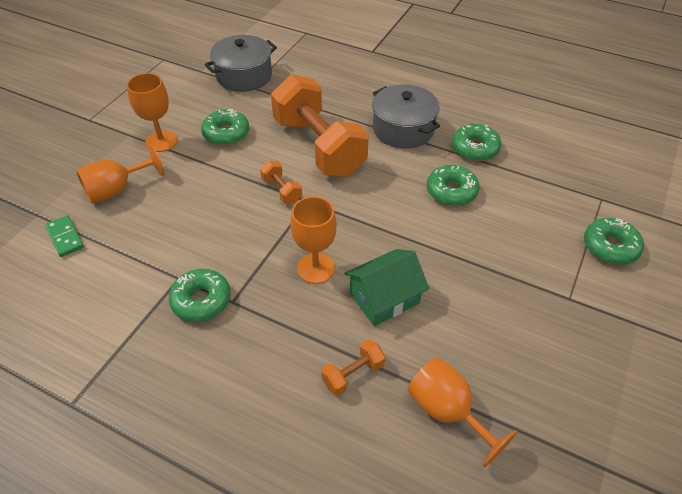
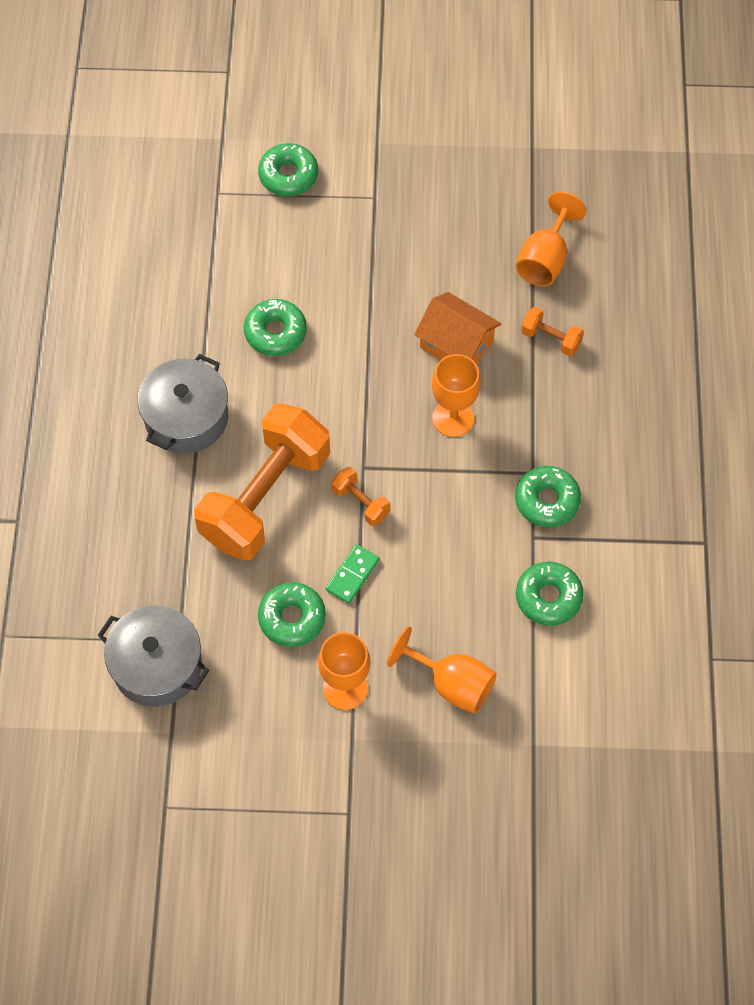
camera: 115 degrees left, 15 degrees up
green domino [45,215,84,257] -> green domino moved to [326,544,379,604]
orange dumbbell [260,161,302,204] -> orange dumbbell turned 75 degrees counterclockwise [331,467,391,526]
green house [344,249,429,326] -> orange house [414,292,501,364]
green donut [452,124,502,161] -> green donut moved to [516,562,584,626]

